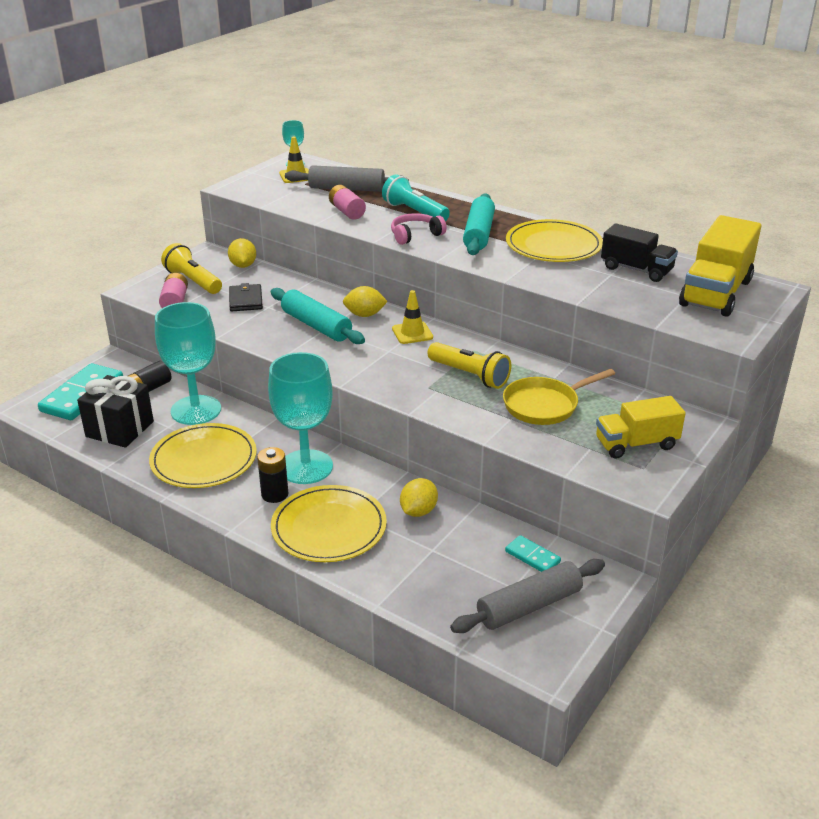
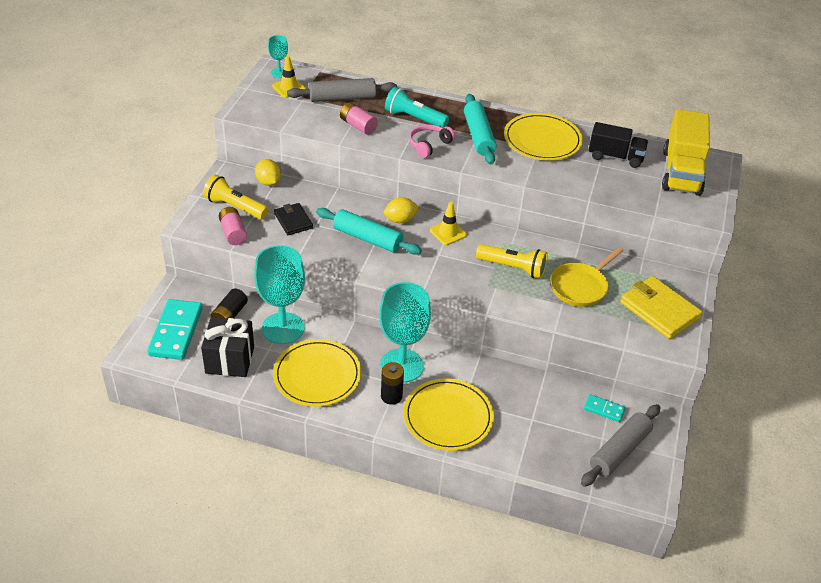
camera: 20 degrees left, 10 degrees up
yellow lemon [400,478,438,517] -> none
yellow truck [596,396,686,459] -> yellow wallet [620,276,702,339]

